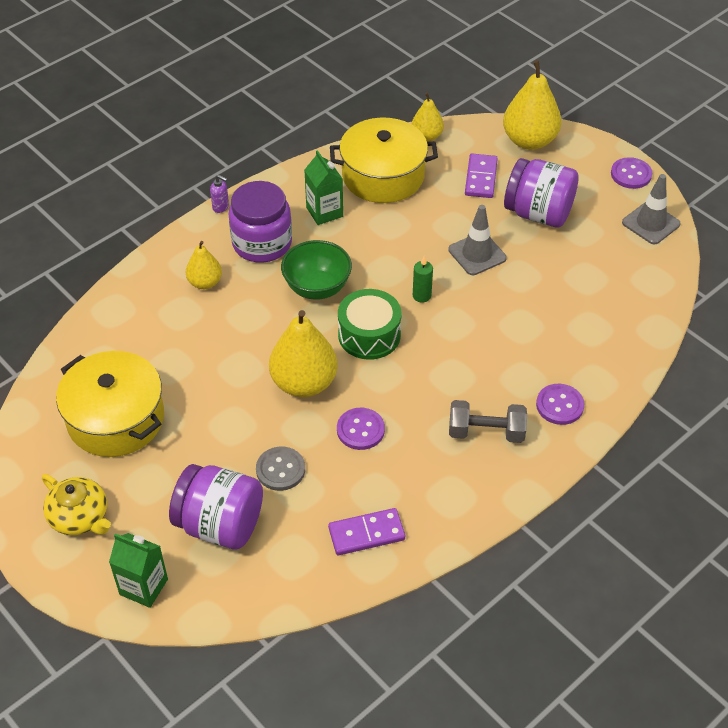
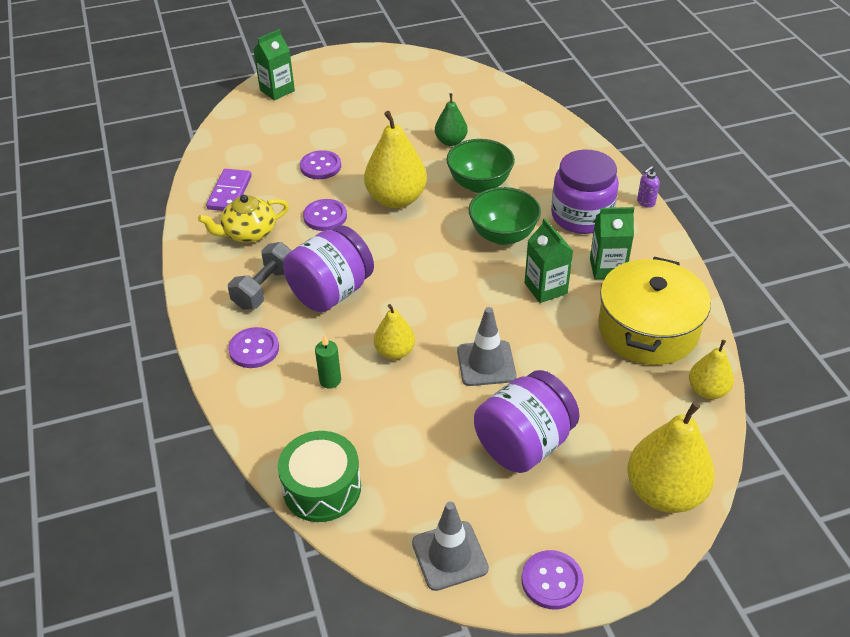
camera: 115 degrees right, 5 degrees down
yellow teapot [42,474,111,535] -> yellow teapot moved to [198,195,289,243]
yellow pot [56,351,164,457] -> none
purple jar [169,464,263,550] -> purple jar moved to [283,226,374,312]
yellow pear [186,241,222,289] -> yellow pear moved to [374,304,415,360]
grey button [256,447,305,491] -> purple button [300,150,341,179]
green drum [338,289,402,360] -> green drum moved to [278,431,361,522]
green candle [413,256,433,302] -> green candle moved to [315,335,341,388]
purple domino [465,154,498,198] -> none
none -> green pear [435,93,468,146]
none -> green bowl [446,139,515,193]
none -> green carton [524,218,573,303]

